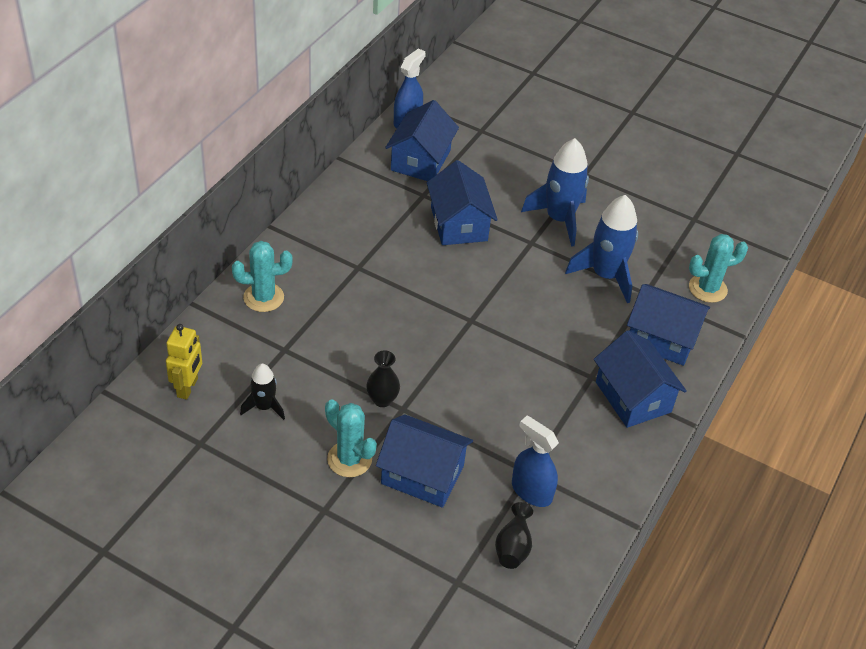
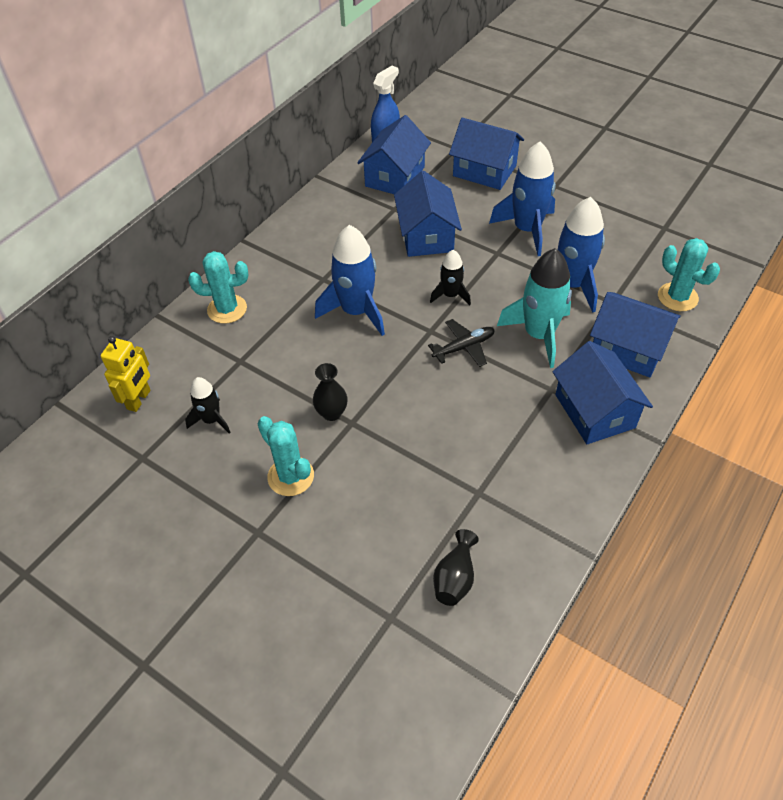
camera: 10 degrees right, 5 degrees up
blue house [376,414,473,508] -> blue house moved to [449,118,524,190]
blue spray bottle [512,415,559,507] -> none
turquoise cactus [689,234,748,303] -> turquoise cactus turned 60 degrees clockwise [658,238,720,311]
none -> blue rocket [315,225,385,336]
none -> black plane [428,319,495,367]
none -> black rocket [430,250,471,305]
none -> turquoise rocket [497,248,572,368]

